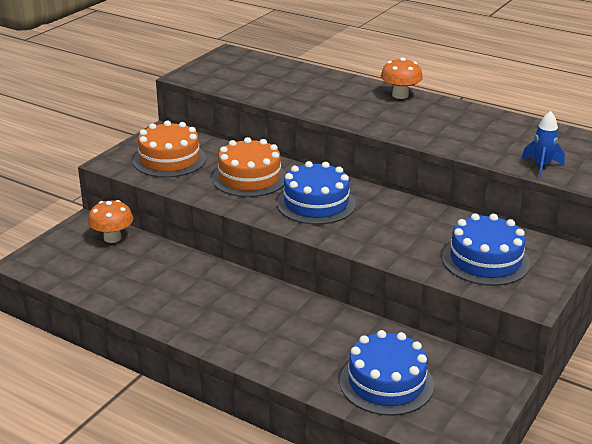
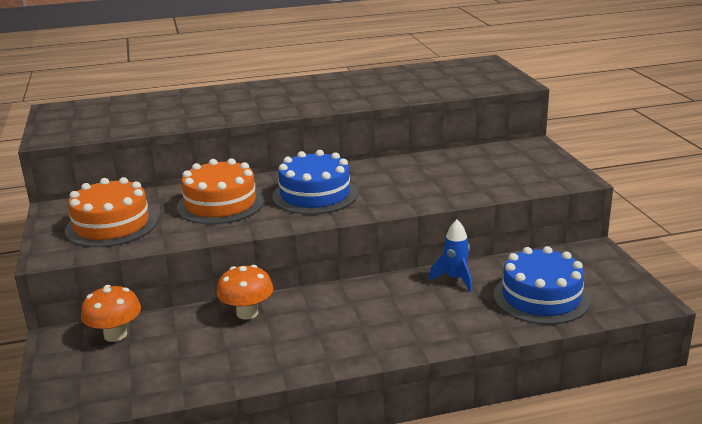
camera: 45 degrees left, 5 degrees down
orange mushroom [381,57,423,99] -> orange mushroom moved to [217,265,273,320]
blue cake [442,214,530,286] -> none
blue rocket [521,111,565,178] -> blue rocket moved to [429,220,472,292]

